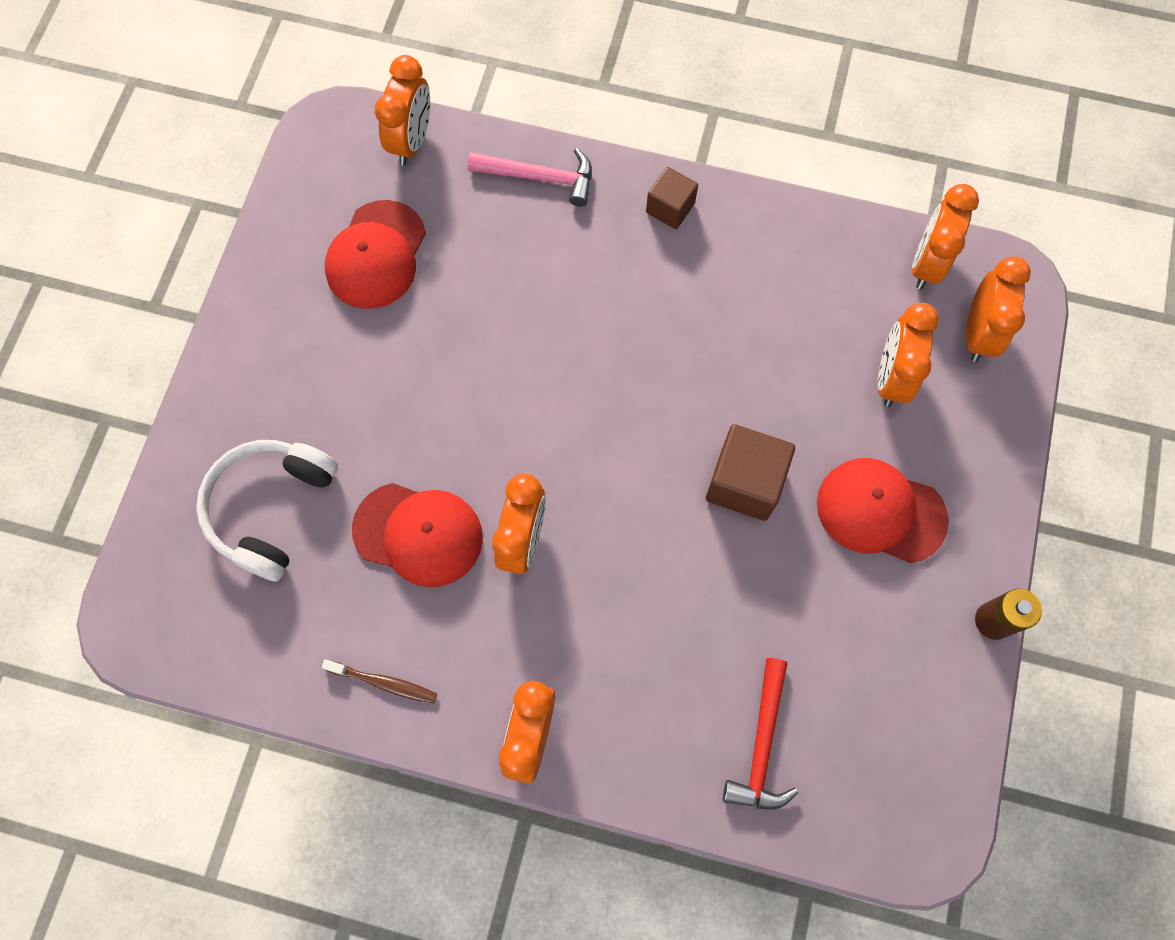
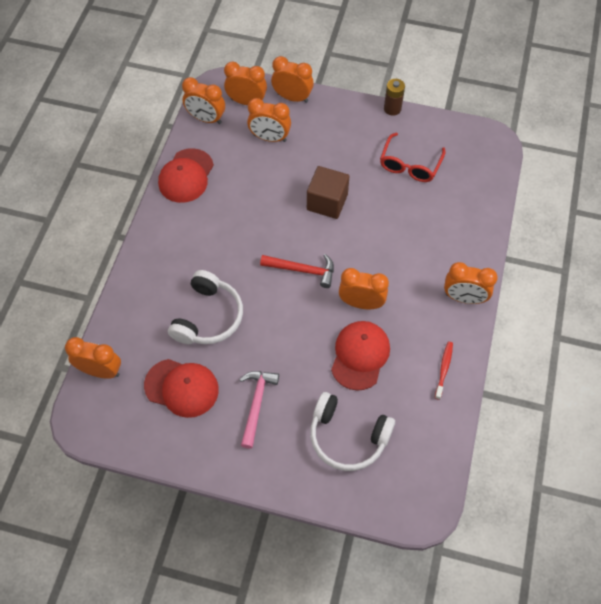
camera: 90 degrees left, 10 degrees down
brown toothbrush [322,659,437,703] -> red toothbrush [435,342,453,400]
pink hammer [468,148,592,206] -> pink hammer moved to [239,371,279,449]
brown cube [646,167,698,229] -> none
red hammer [723,658,798,810] -> red hammer moved to [260,254,334,288]
red cap [817,458,949,563] -> red cap moved to [158,148,214,203]
none -> white headphones [168,270,243,344]
none -> orange clock [271,56,314,103]
none -> red glasses [380,133,446,182]

